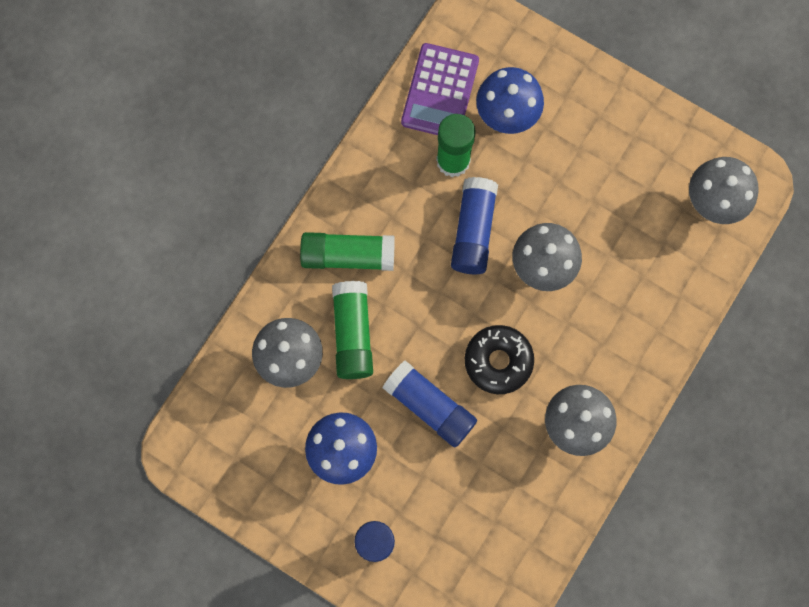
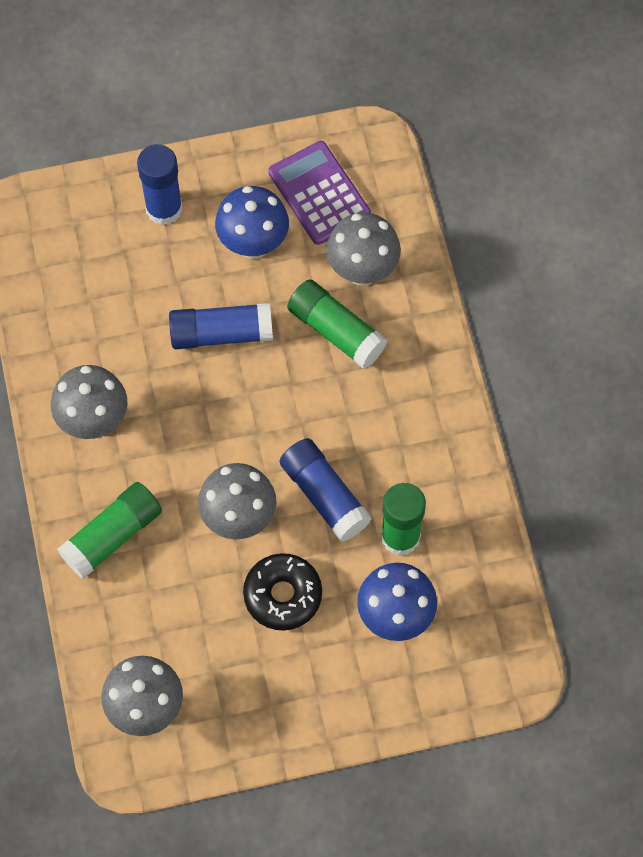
camera: 135 degrees right, 10 degrees down
green glue stick [300,232,395,271] -> green glue stick moved to [57,482,162,579]
purple calculator [401,43,479,135] -> purple calculator moved to [268,141,371,245]
black donut [465,325,534,394] -> black donut moved to [243,553,322,631]

